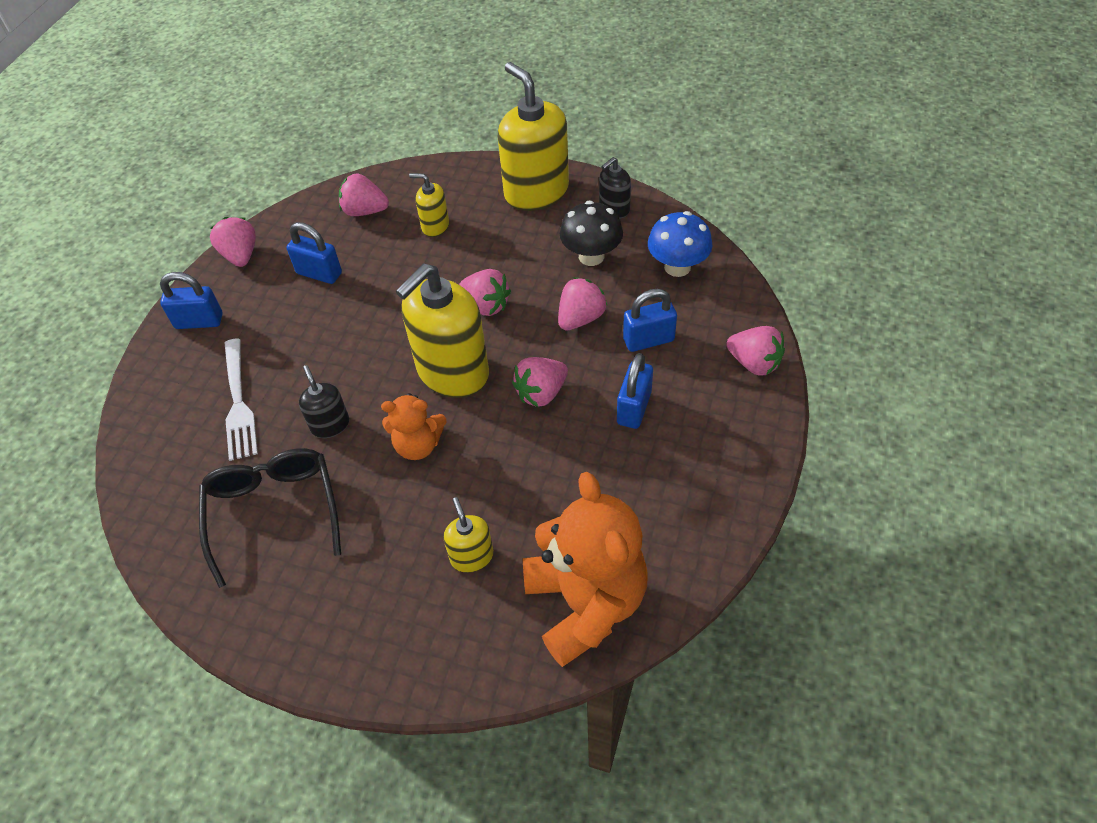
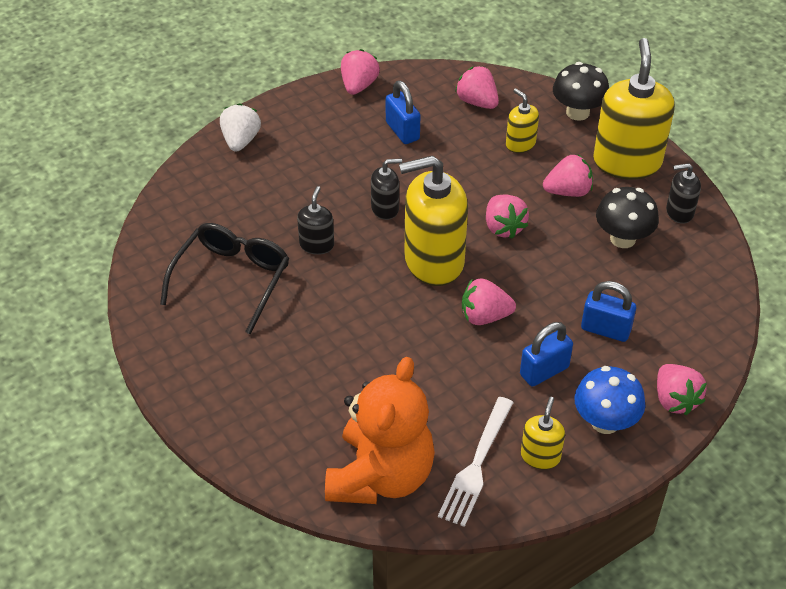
camera: 35 degrees right, 5 degrees down
blue padlock [160,272,223,329] -> none
white fork [225,338,258,461] -> white fork moved to [438,397,514,527]
orange teddy bear [381,393,447,460] -> none
yellow soap dispenser [443,497,494,573] -> yellow soap dispenser moved to [521,397,565,470]
pink strawberry [558,277,608,330] -> pink strawberry moved to [543,155,593,197]
blue mushroom [648,211,712,277] -> blue mushroom moved to [574,366,646,434]
none -> white strawberry [220,103,261,152]
none -> black soap dispenser [371,158,402,220]
none -> black mushroom [553,62,609,121]

